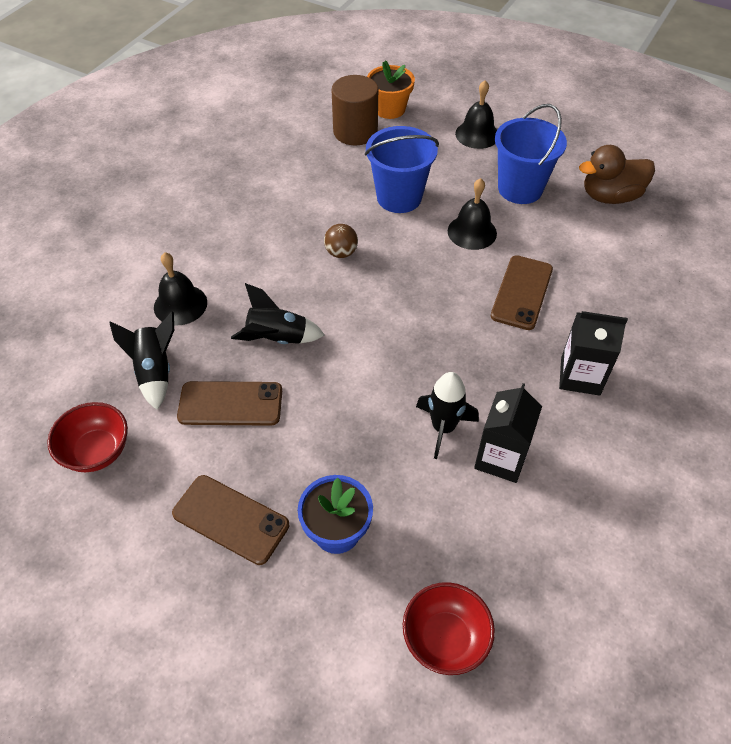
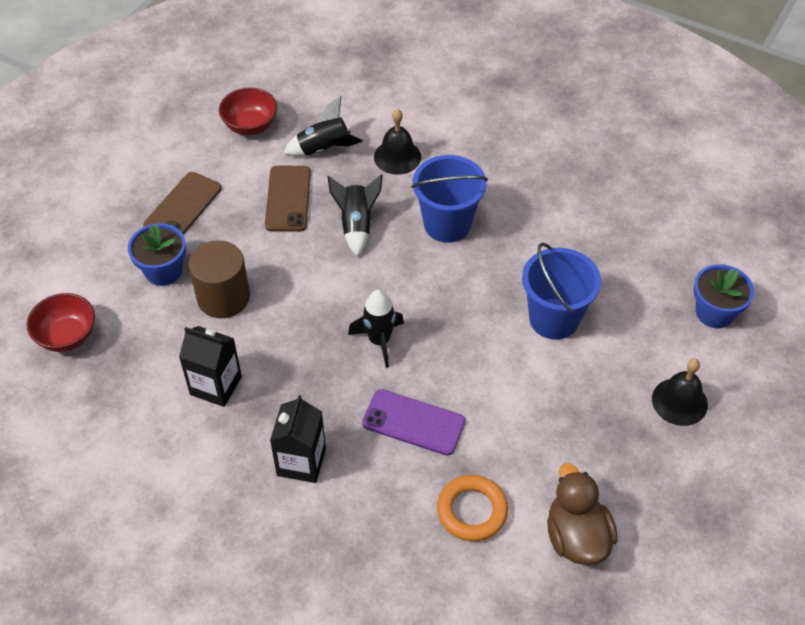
camera: 90 degrees right, 0 degrees up
brown ball [324,224,358,258] -> none
brown cylinder [332,75,378,145] -> brown cylinder moved to [189,240,250,318]
orange flower pot [367,61,415,119] -> blue flower pot [693,264,754,328]
black rocket [416,372,479,459] -> black rocket moved to [348,290,404,368]
black bell [448,178,497,250] -> none
brown phone [491,255,553,330] -> purple phone [362,389,465,456]
blue bucket [495,104,567,204] -> blue bucket moved to [411,155,488,243]
none -> orange ring [437,475,508,541]

